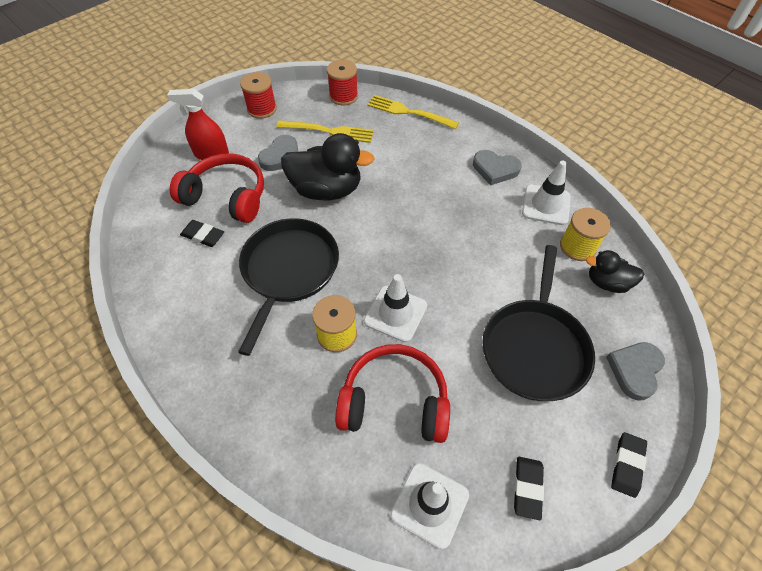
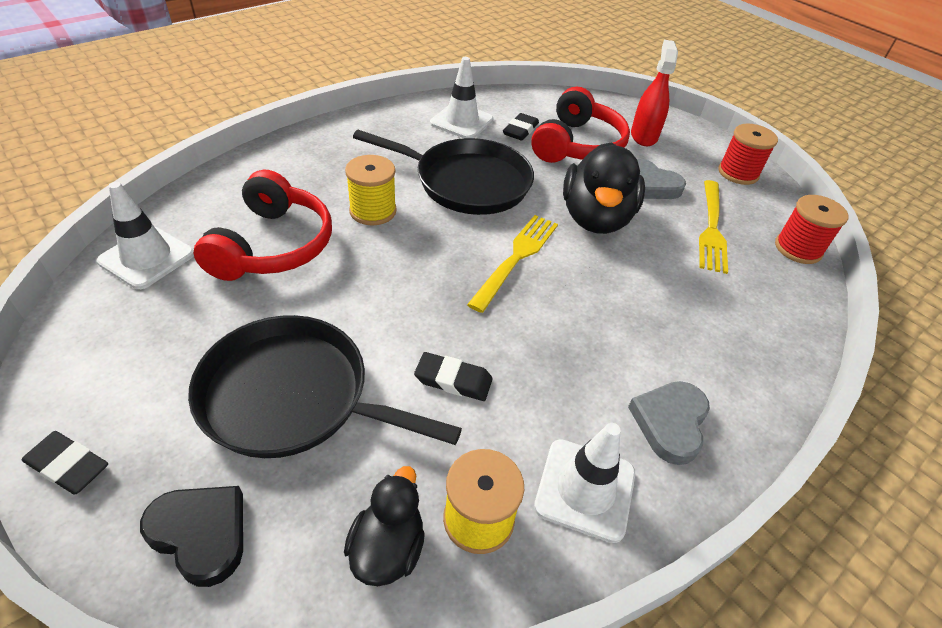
camera: 90 degrees right, 10 degrees down
white traffic cone [364,274,427,342] -> white traffic cone moved to [430,57,494,138]
yellow fork [367,95,459,129] -> yellow fork moved to [467,215,558,313]
black eraser [514,457,544,520] -> black eraser moved to [414,352,493,401]
grey heart [606,342,665,401] -> black heart [140,486,243,587]

